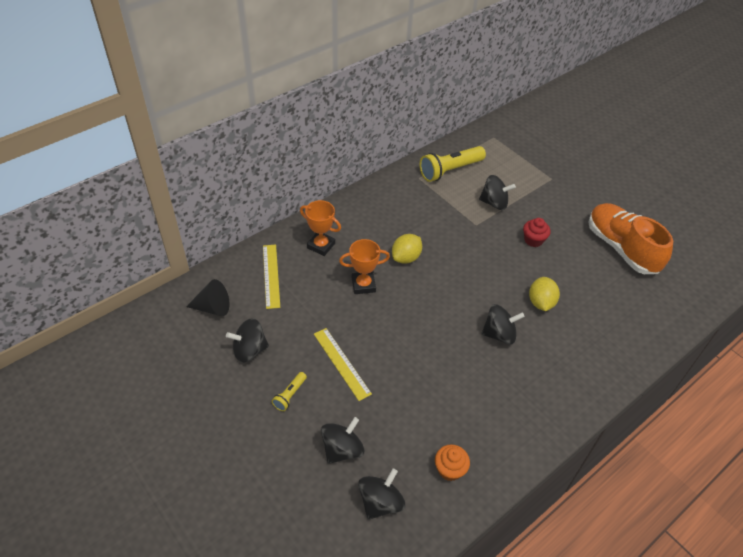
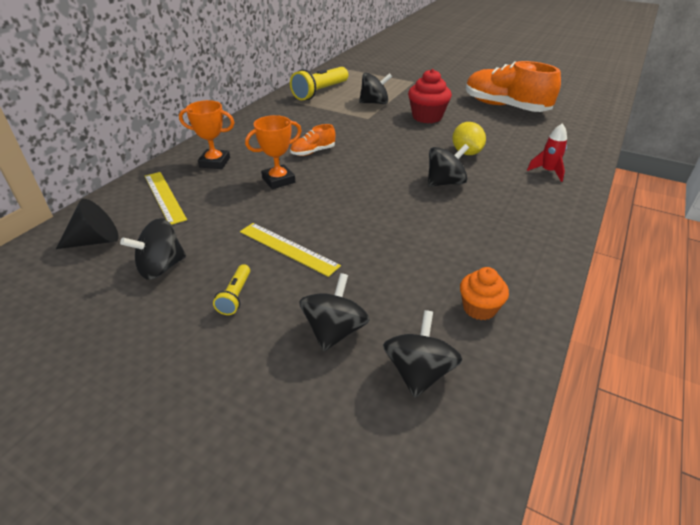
camera: 20 degrees left, 10 degrees down
yellow lemon [392,234,422,264] -> orange shoe [290,124,335,156]
red cupcake [523,218,551,247] -> red cupcake [408,69,452,123], size x1.56
none -> red rocket [527,123,567,182]

